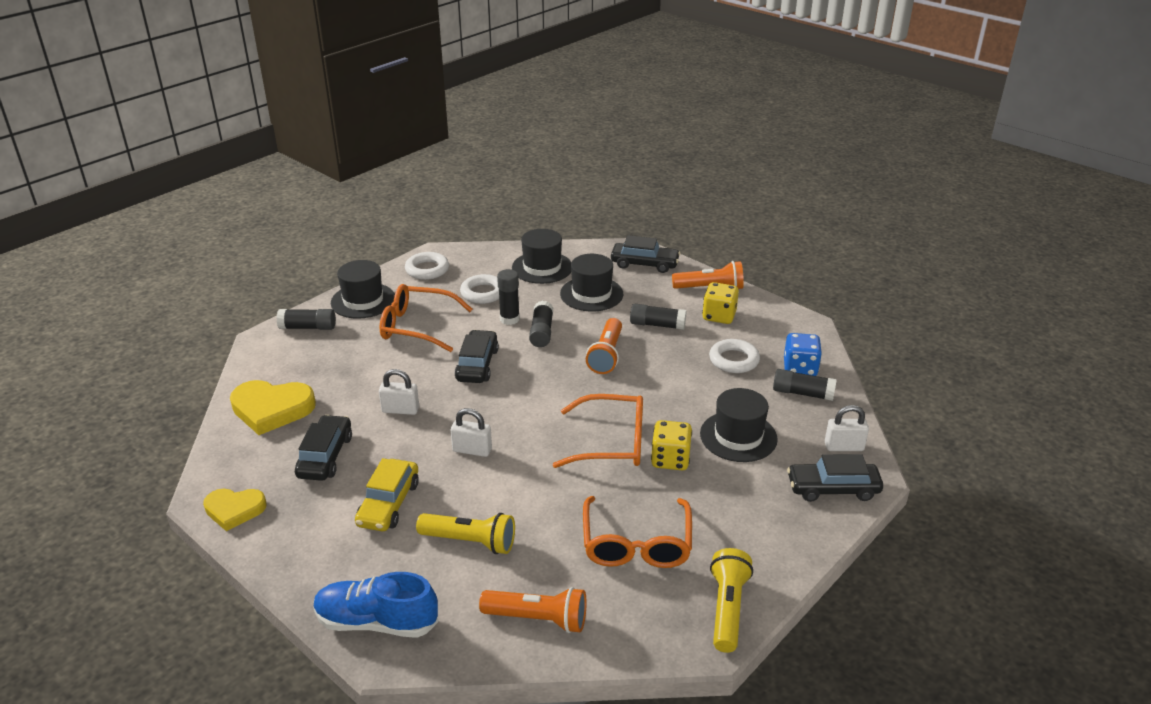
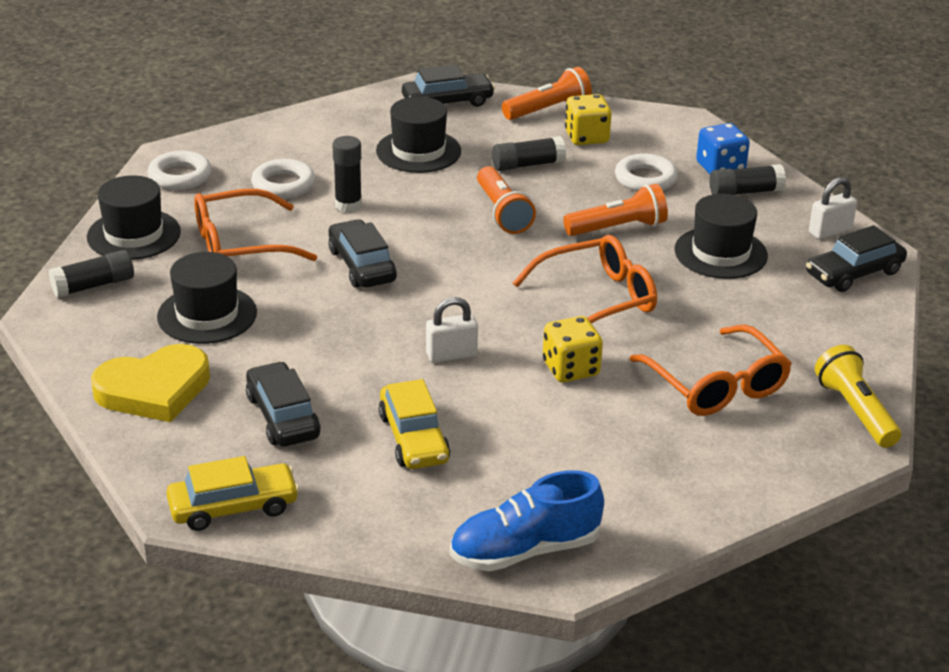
camera: 30 degrees left, 0 degrees up
yellow heart [203,489,267,531] -> yellow car [166,456,299,531]
white padlock [379,369,419,415] -> none
yellow flashlight [416,513,515,554] -> none
orange flashlight [479,587,586,633] -> orange flashlight moved to [563,184,668,236]
black hat [512,229,572,284] -> black hat moved to [157,252,257,344]
black glue stick [529,301,553,347] -> none
yellow dice [651,420,692,470] -> yellow dice moved to [543,316,603,382]

